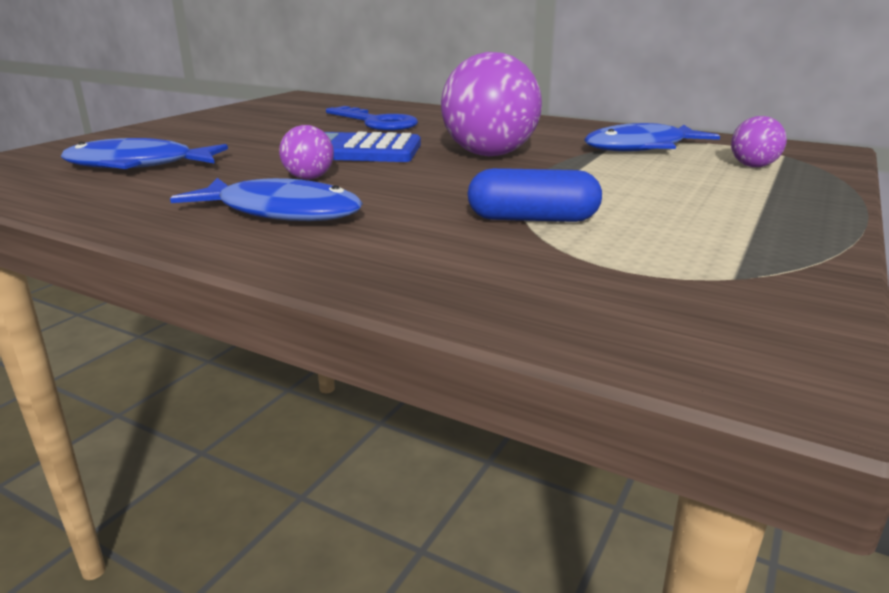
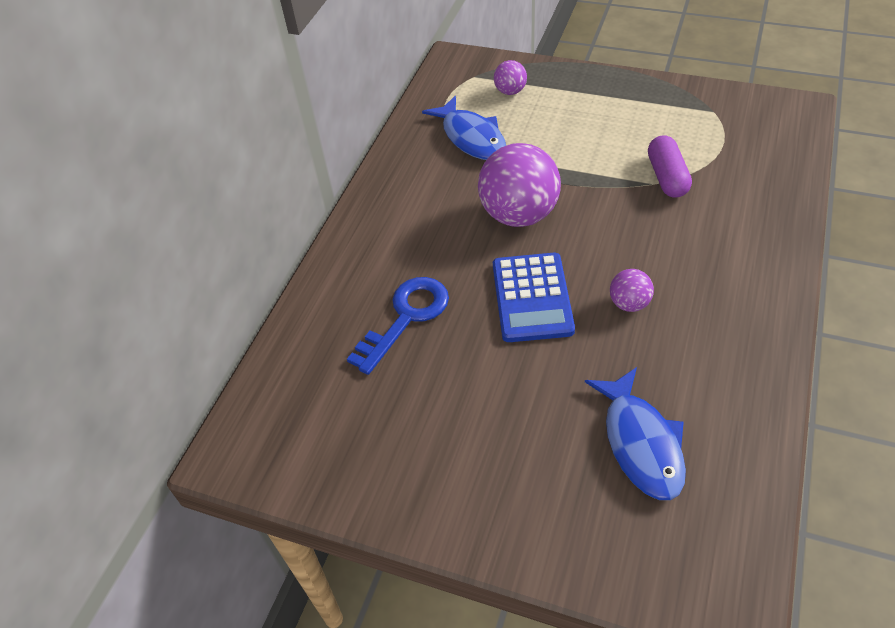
camera: 95 degrees left, 25 degrees up
blue fish [170,178,363,221] -> none
blue capsule [467,168,602,222] -> purple capsule [648,135,692,198]

